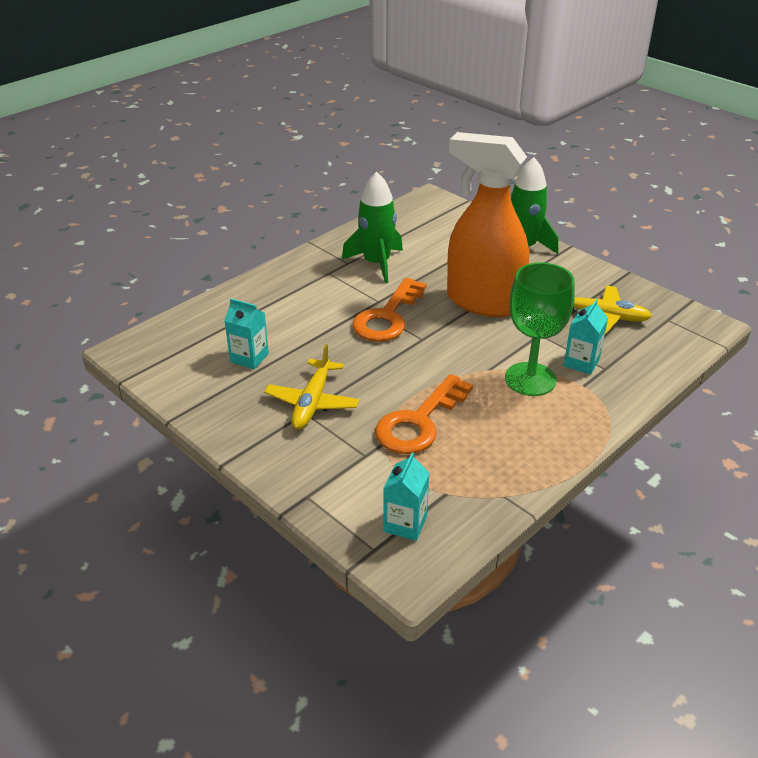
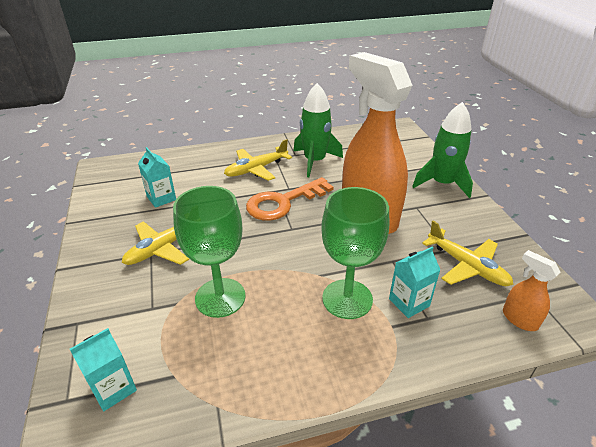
camera: 30 degrees right, 0 degrees up
orange key [375,374,473,454] -> green goblet [173,186,245,318]
none -> yellow plane [224,139,292,181]
none -> orange spray bottle [503,250,561,331]

